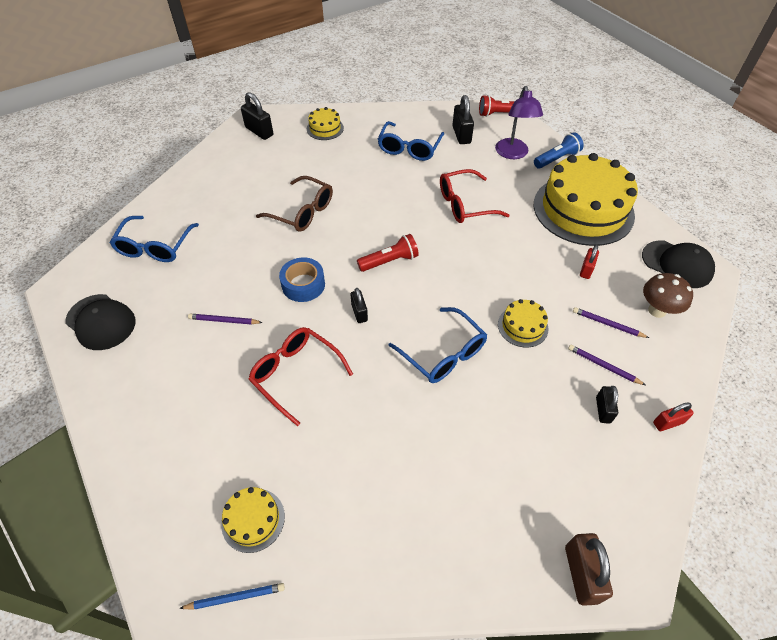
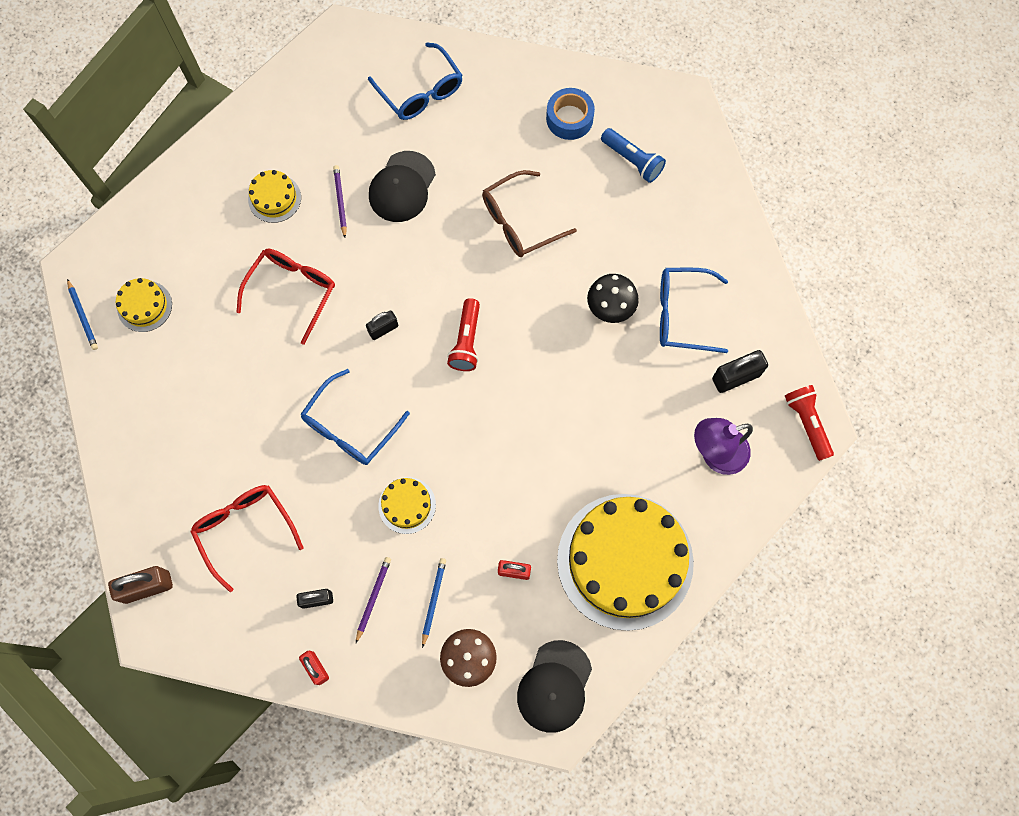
camera: 75 degrees right, 20 degrees up
black cap [65,294,135,350] -> black cap moved to [369,151,436,222]
blue glasses [110,216,199,262] -> blue glasses turned 120 degrees counterclockwise [368,43,463,120]
black padlock [241,92,273,140] -> none
brown glasses [256,176,333,232] -> brown glasses turned 45 degrees clockwise [482,170,577,257]
blue tape [279,258,325,302] -> blue tape moved to [546,88,595,140]
yellow cake [307,107,344,140] -> yellow cake moved to [248,170,301,223]
red flashlight [357,234,419,272] -> red flashlight turned 45 degrees clockwise [447,298,480,371]
red glasses [440,169,510,223] -> red glasses moved to [190,485,304,592]
blue flashlight [534,132,584,169] -> blue flashlight moved to [601,128,666,183]
purple pencil [573,307,649,338] -> blue pencil [422,558,446,648]
none -> black mushroom [587,274,639,323]

